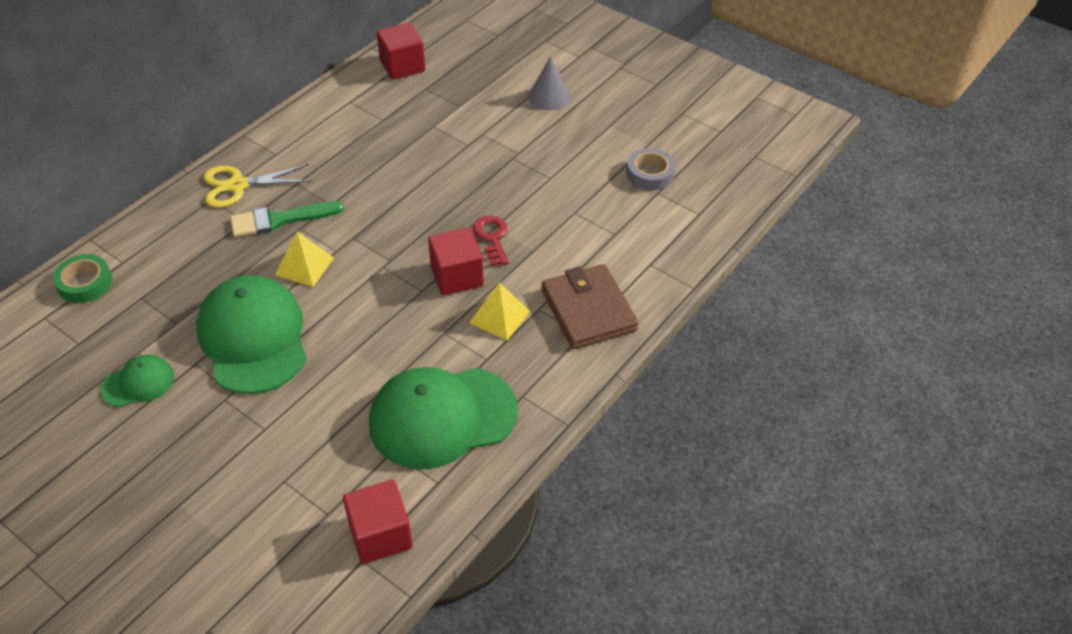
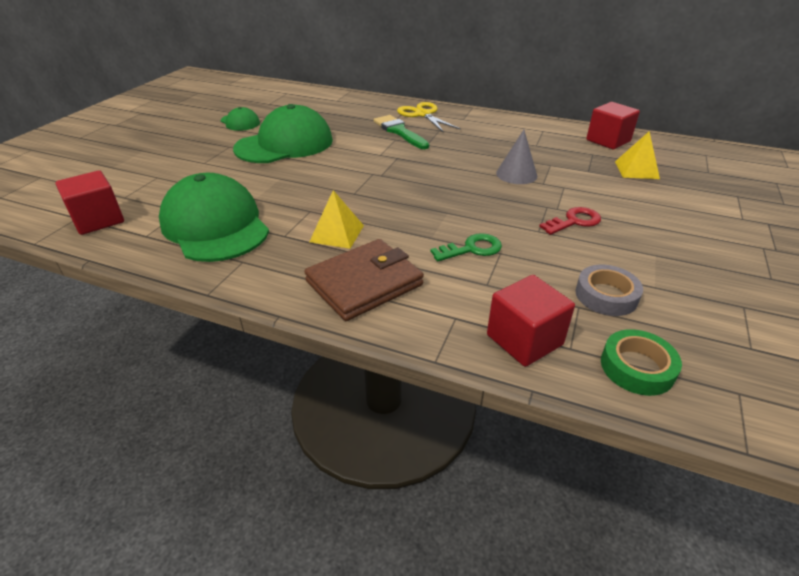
camera: 75 degrees right, 10 degrees down
green tape [53,254,112,303] -> green tape moved to [601,329,682,396]
yellow pyramid [275,231,334,287] -> yellow pyramid moved to [615,132,660,179]
red cube [428,228,484,296] -> red cube moved to [487,275,575,367]
red key [473,215,509,266] -> red key moved to [539,207,601,235]
grey cone [528,57,570,110] -> grey cone moved to [496,130,537,184]
none -> green key [430,233,502,261]

